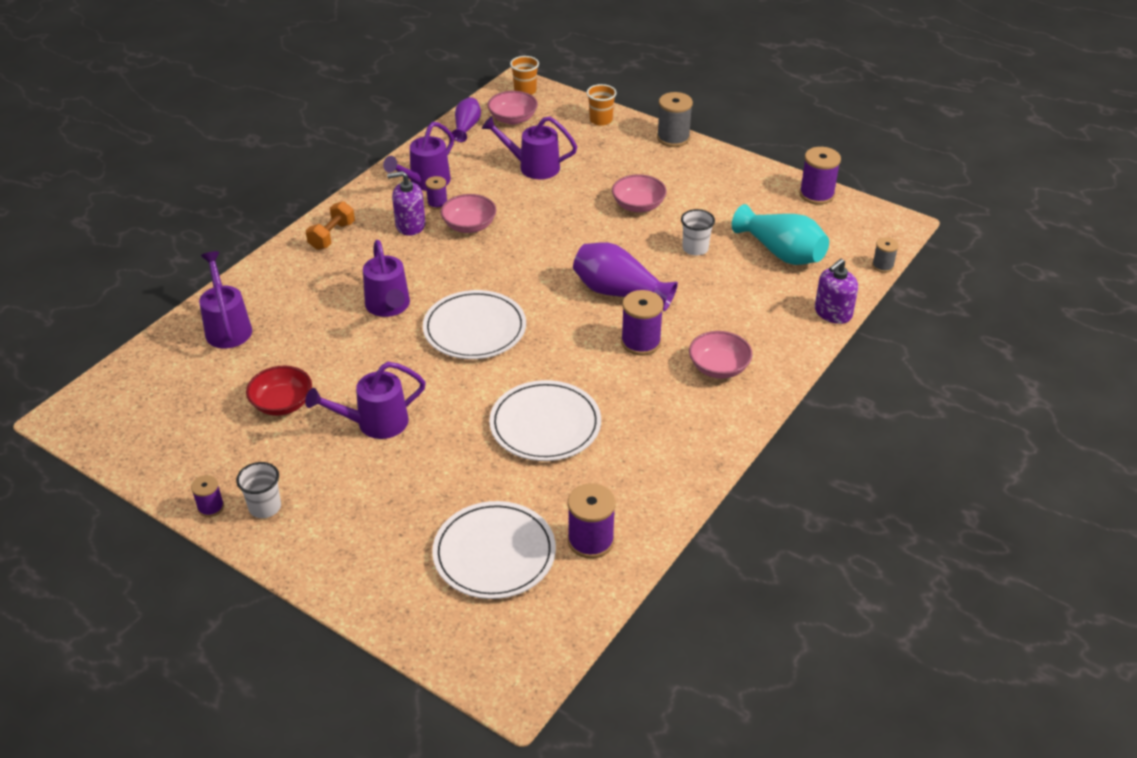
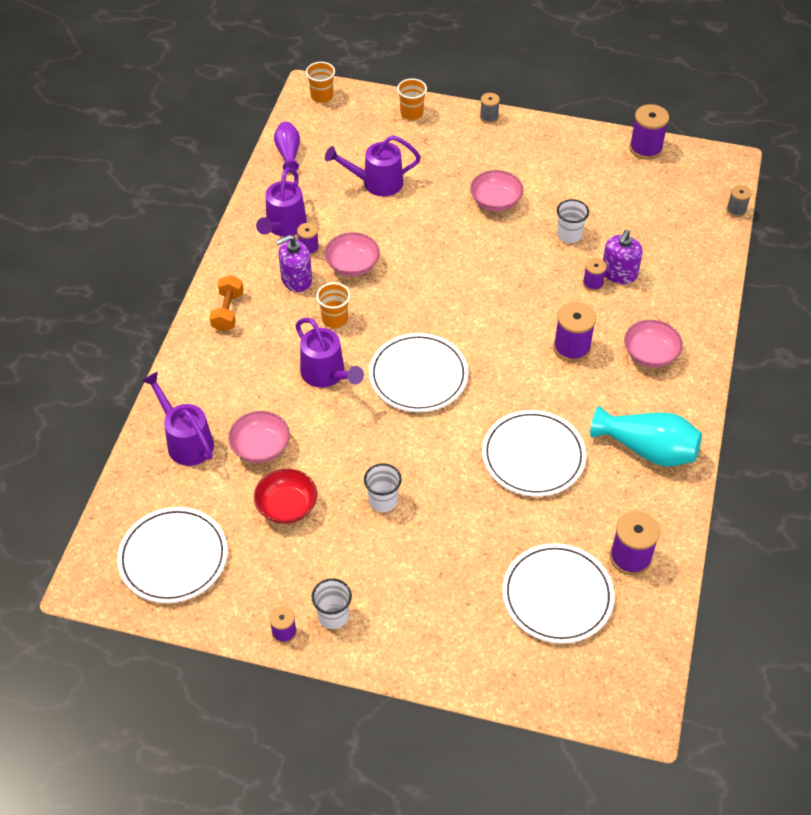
camera: 20 degrees left, 10 degrees up
purple watering can [305,362,426,439] -> white cup [364,463,402,512]
pink bowl [487,91,538,125] -> pink bowl moved to [228,411,290,463]
purple vase [573,242,678,311] -> none
grey spool [657,92,693,147] -> grey spool [480,93,500,124], size x0.57
turquoise vase [732,204,829,265] -> turquoise vase moved to [590,406,702,467]
purple soap dispenser [815,259,858,324] -> purple soap dispenser moved to [603,230,643,284]
none -> white plate [117,507,228,603]
none -> orange cup [316,282,351,328]
none -> purple spool [583,258,607,291]

